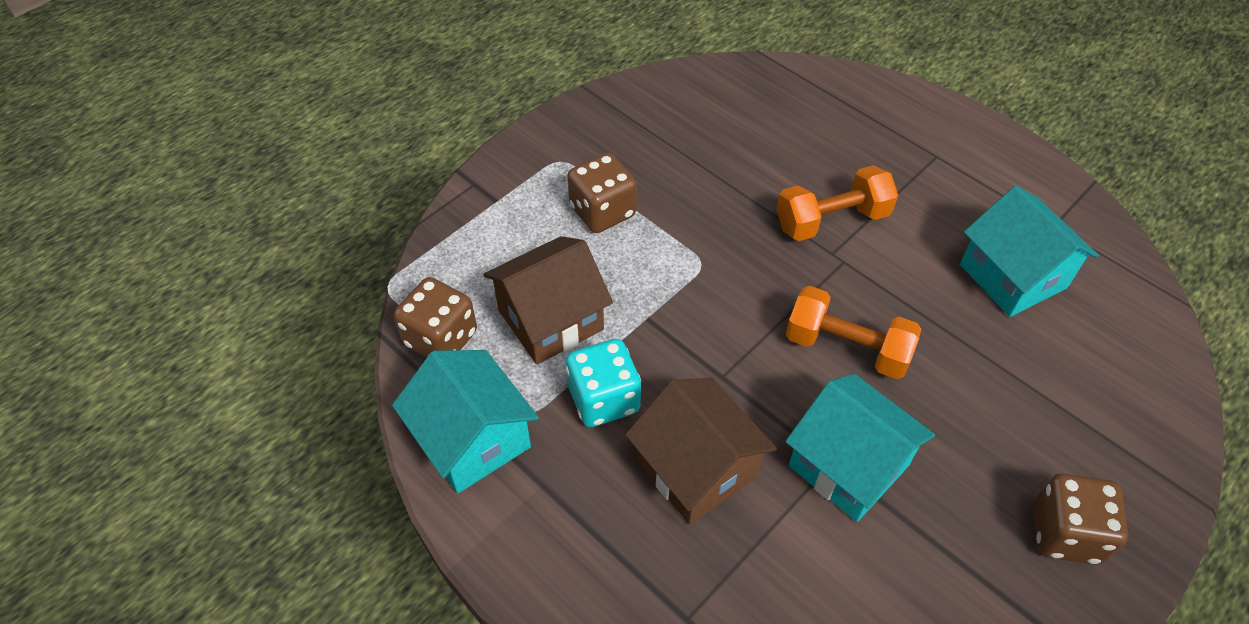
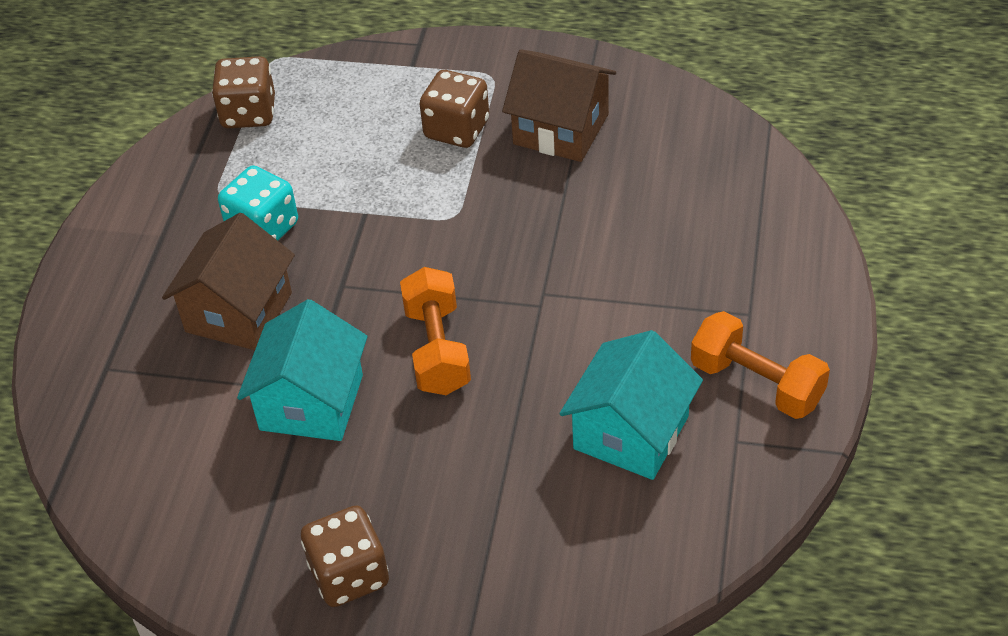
camera: 60 degrees right, 5 degrees down
turquoise house [392,350,539,493] -> none
brown house [483,236,613,364] -> brown house moved to [502,49,616,162]
orange dumbbell [776,165,898,241] -> orange dumbbell moved to [691,311,830,419]

